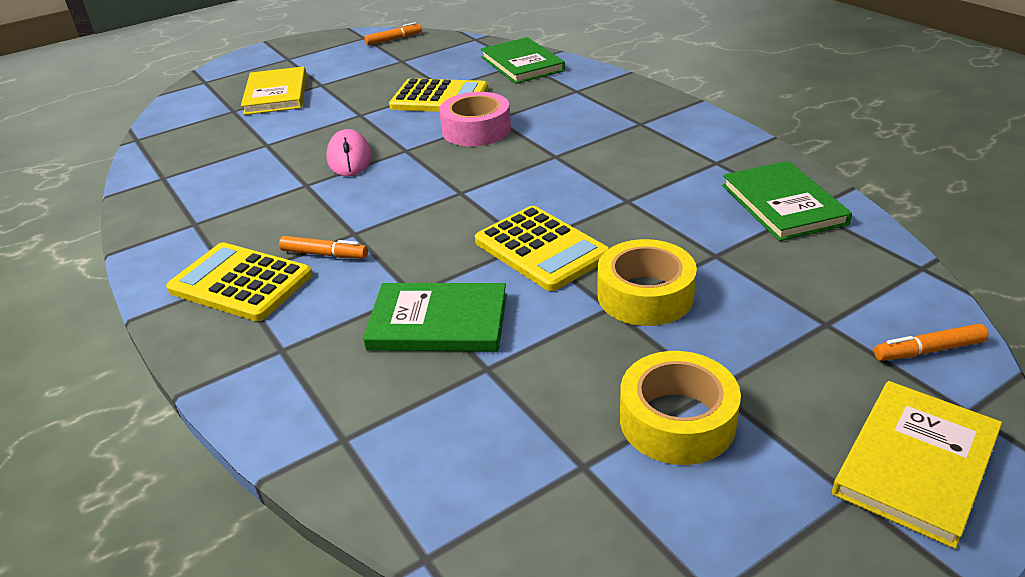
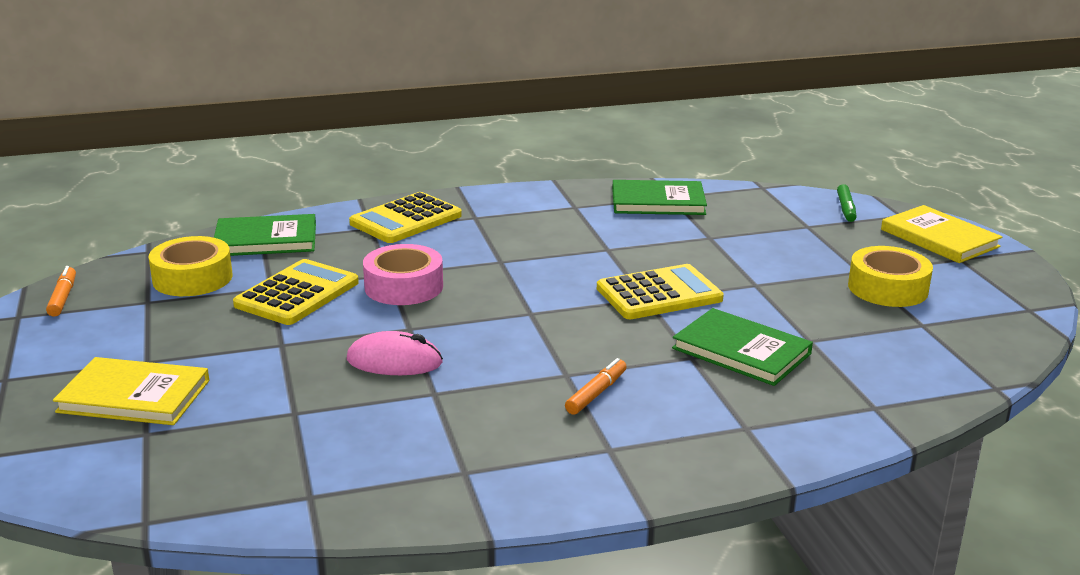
camera: 75 degrees left, 10 degrees down
yellow calculator [166,242,313,321] -> yellow calculator moved to [349,192,462,243]
green book [363,283,507,352] -> green book turned 75 degrees counterclockwise [672,308,813,386]
yellow tape [598,239,697,326] -> yellow tape moved to [148,236,233,296]
orange marker [874,324,989,361] -> green marker [837,184,857,222]

